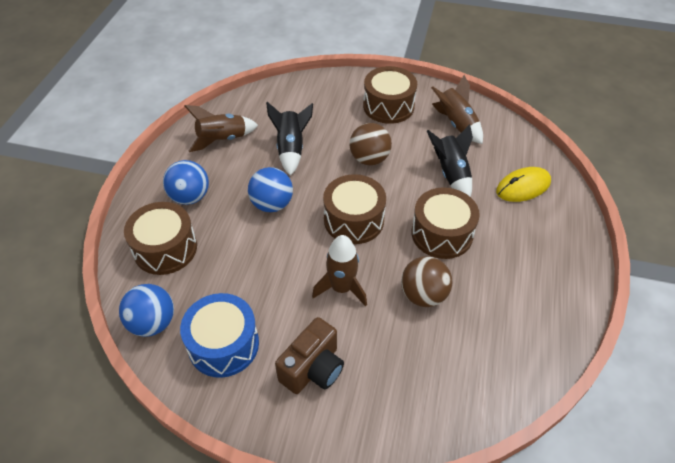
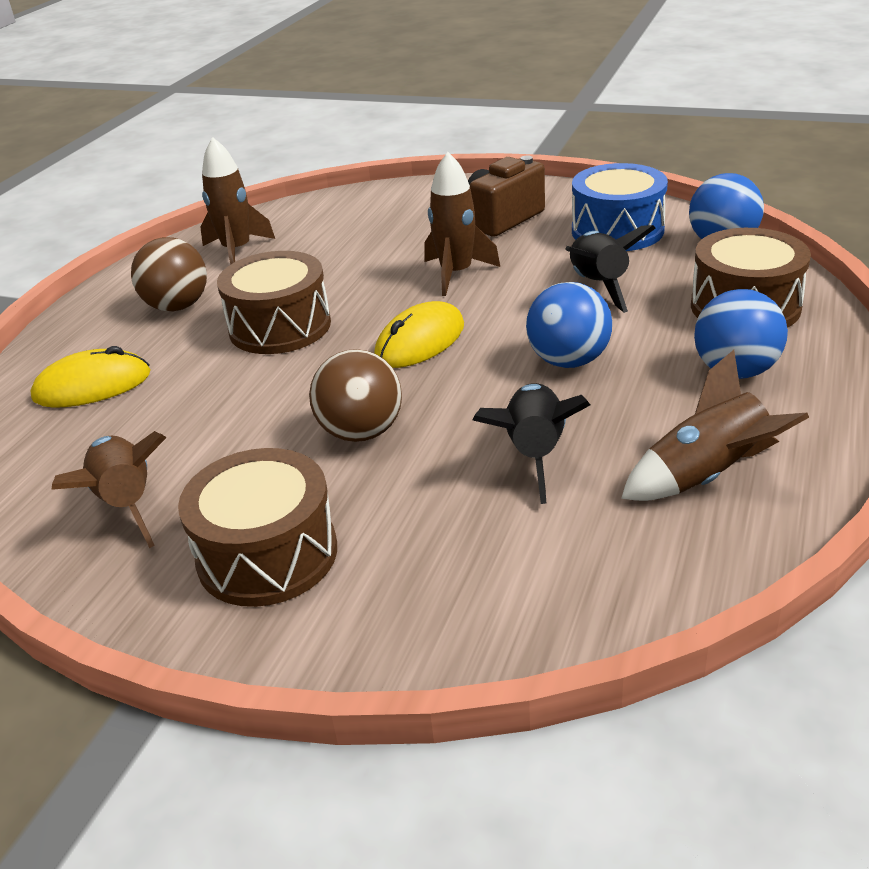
camera: 170 degrees left, 15 degrees down
brown drum [323,174,386,244] -> yellow mouse [374,301,464,368]
brown ball [401,256,452,307] -> brown ball moved to [131,237,207,311]
black rocket [427,124,473,197] -> black rocket moved to [565,225,656,313]
none -> brown rocket [200,137,275,265]

